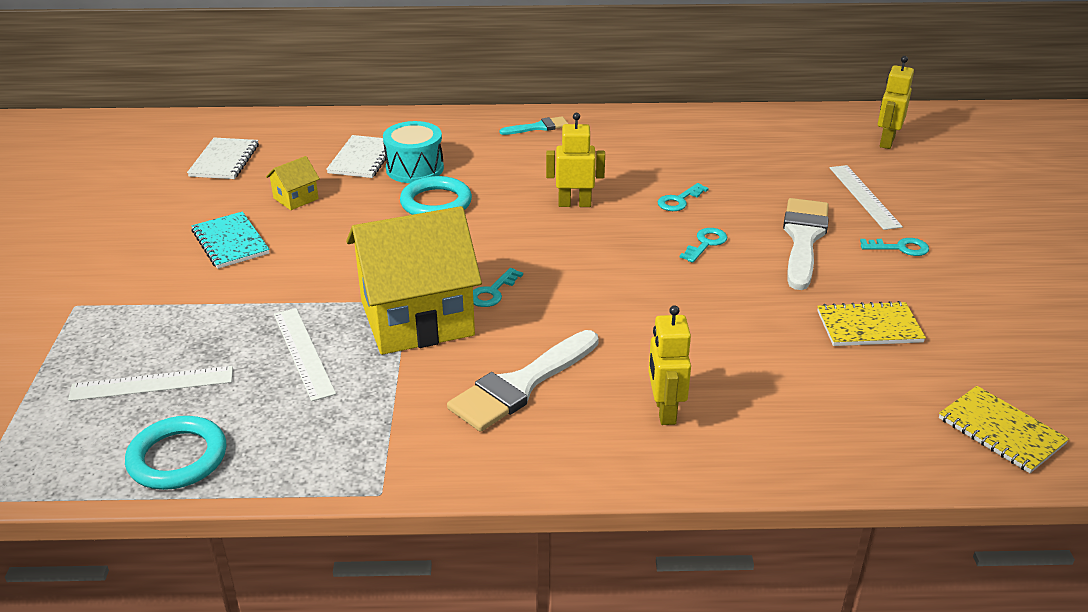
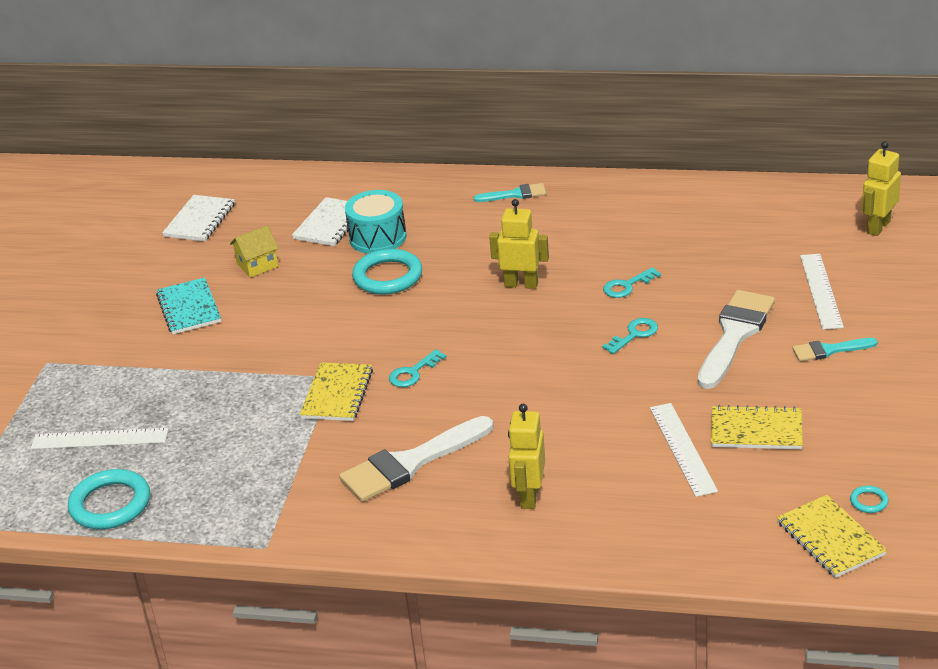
camera: 15 degrees right, 0 degrees up
white ruler [274,308,336,401] -> white ruler moved to [650,403,718,497]
yellow house [346,206,482,355] -> yellow notebook [300,362,373,421]
turquoise key [860,238,929,256] -> turquoise brush [792,338,878,361]
none -> turquoise ring [850,486,889,513]

